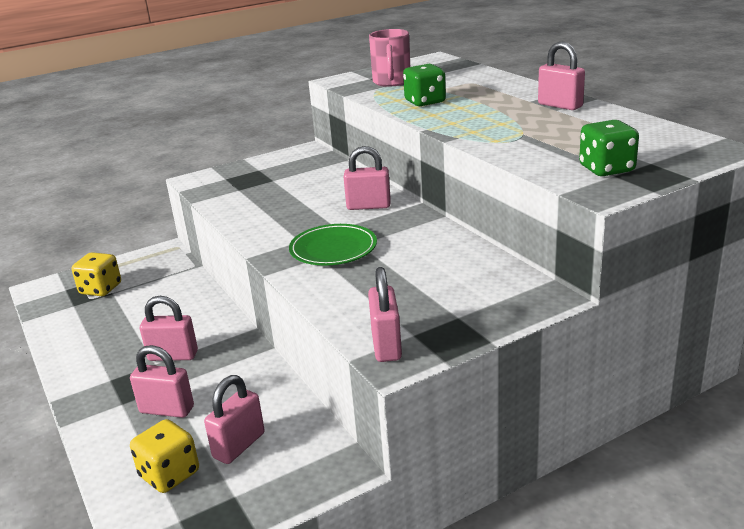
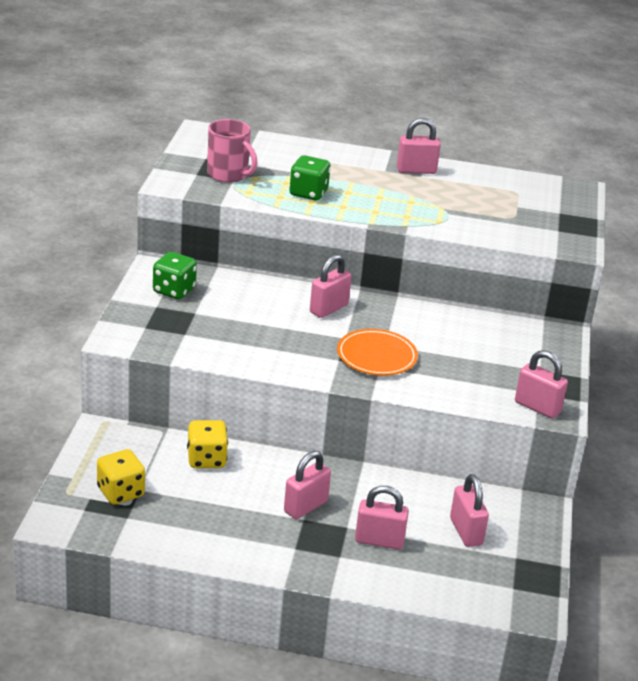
camera: 55 degrees left, 5 degrees up
pink padlock [130,345,194,418] -> pink padlock turned 45 degrees clockwise [355,486,409,550]
yellow dice [130,419,199,493] -> yellow dice moved to [187,420,228,468]
green plate [289,224,377,265] -> orange plate [337,329,418,376]
green dice [579,120,639,176] -> green dice moved to [153,252,197,299]

